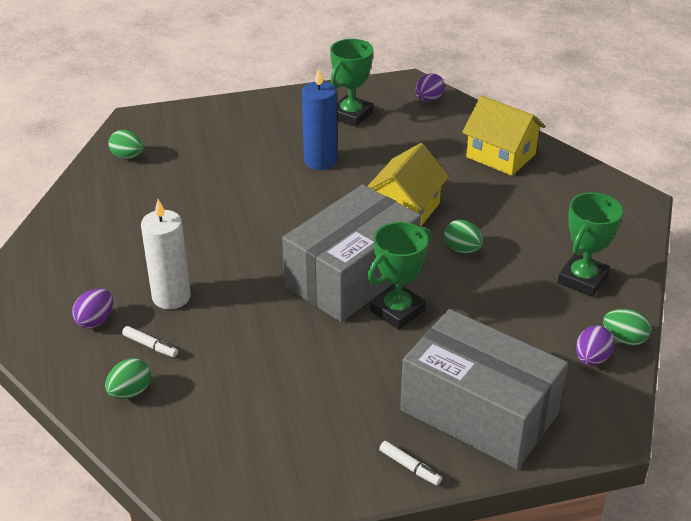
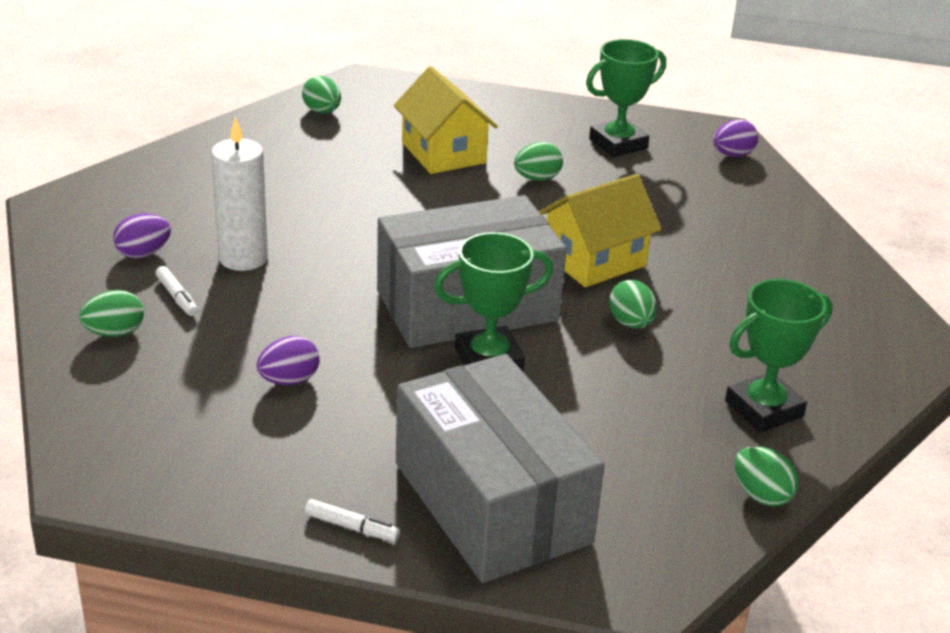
camera: 25 degrees right, 5 degrees down
blue candle [302,69,337,170] -> green egg [514,142,563,181]
white marker [379,441,442,486] -> white marker turned 45 degrees counterclockwise [305,499,400,542]
yellow house [462,95,545,176] -> yellow house moved to [394,66,498,174]
purple egg [576,326,614,365] -> purple egg moved to [257,336,320,385]

